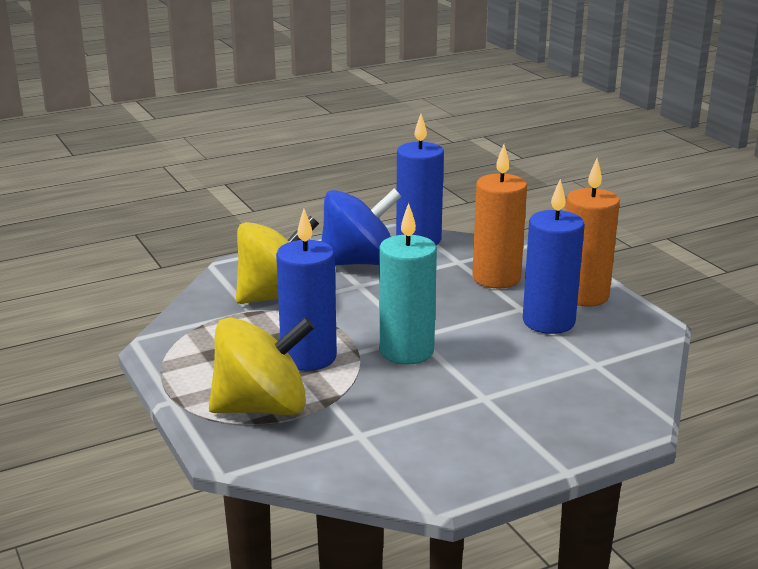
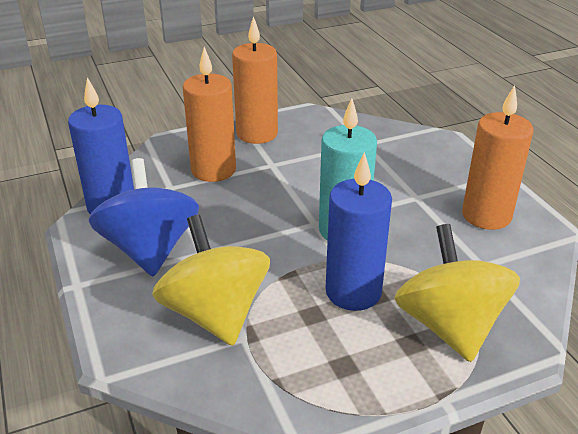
camera: 85 degrees left, 10 degrees up
blue candle [523,179,585,334] -> none
none -> orange candle [462,85,534,230]

